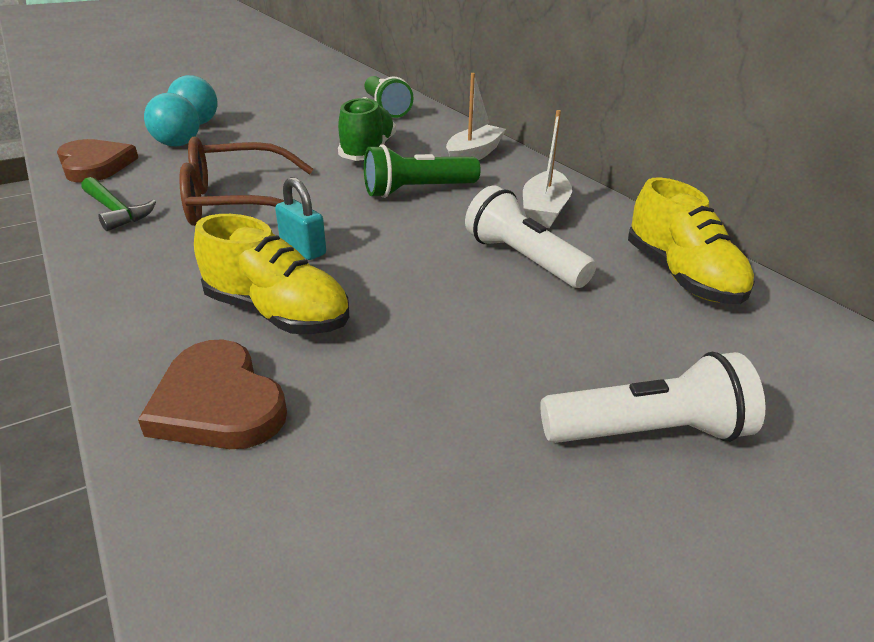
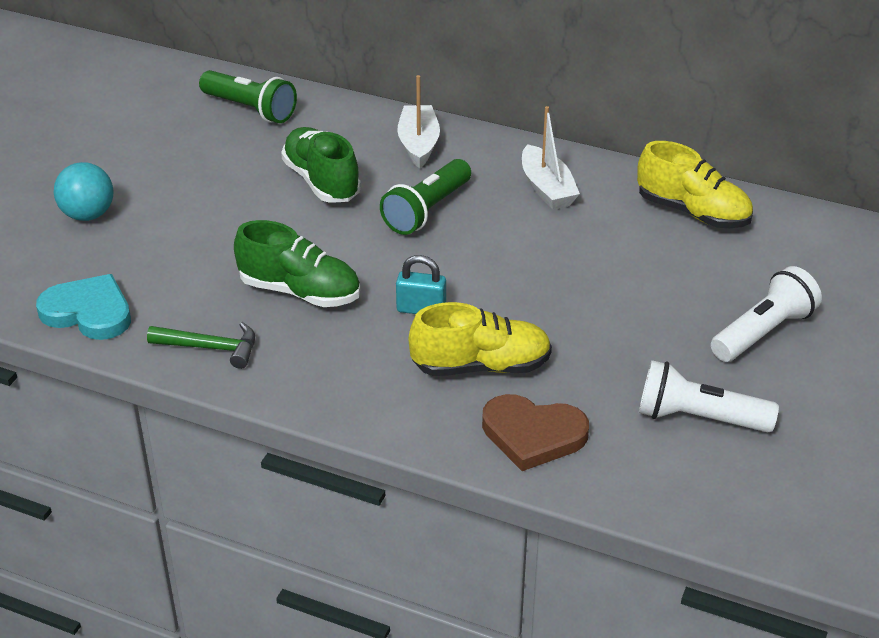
camera: 35 degrees left, 5 degrees up
brown heart [57,139,138,183] -> turquoise heart [36,274,131,340]
turquoise ball [144,93,200,147] -> none
brown glasses [179,137,313,226] -> green shoe [234,220,360,307]
white flashlight [465,185,596,288] -> white flashlight moved to [639,360,779,433]

